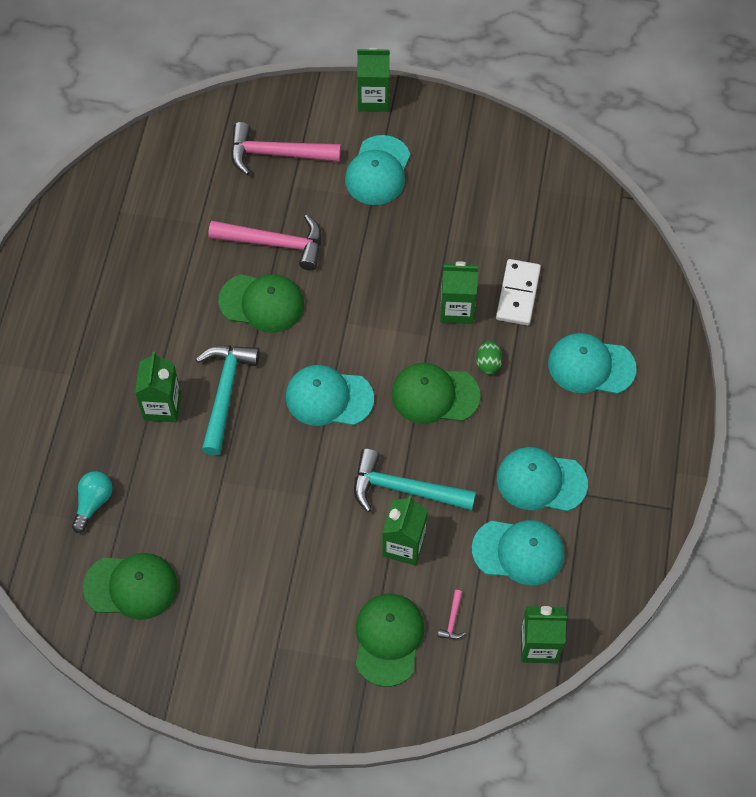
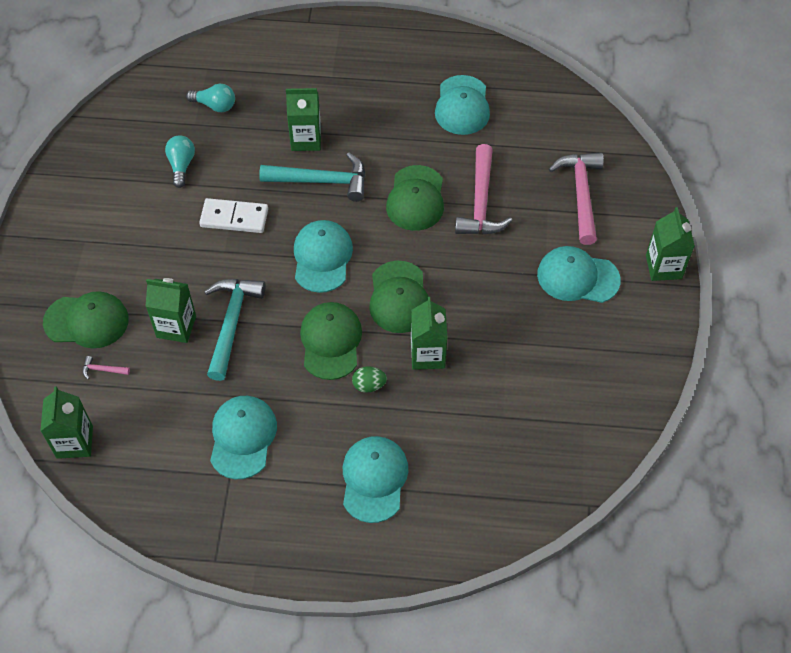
camera: 85 degrees right, 5 degrees down
green cap [83,553,178,620] -> green cap moved to [369,261,428,333]
turquoise cap [472,520,565,586] -> turquoise cap moved to [435,75,490,135]
white domino [496,259,541,326] -> white domino moved to [199,198,268,233]
none -> turquoise light bulb [165,135,195,188]

